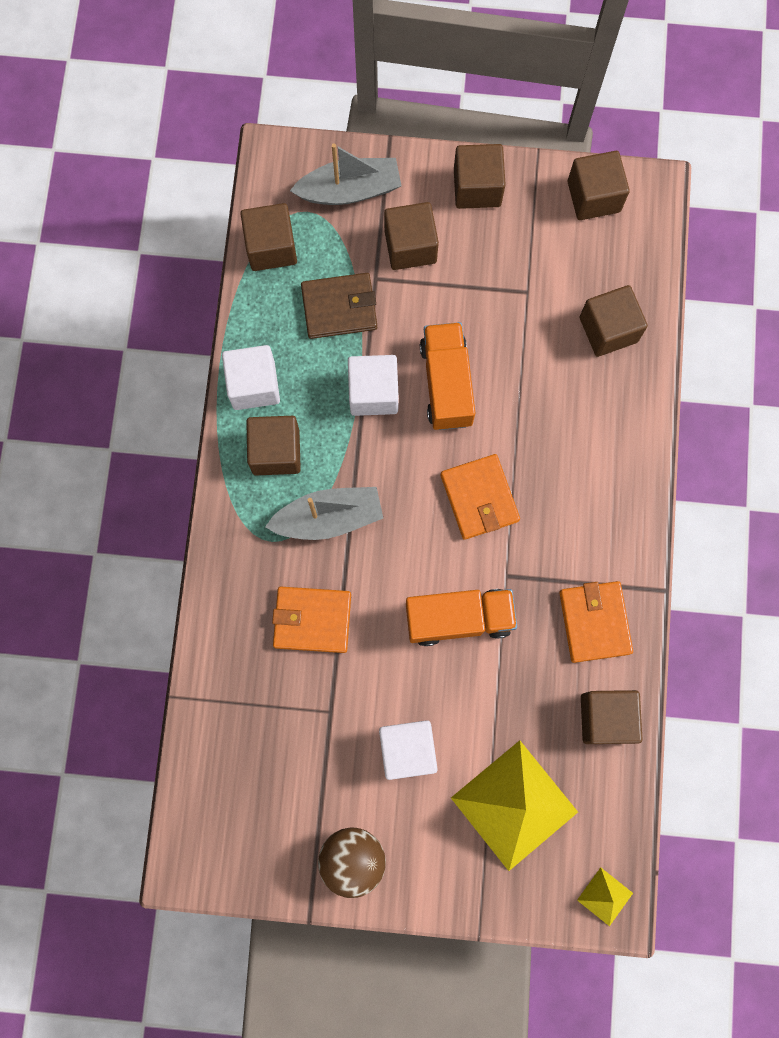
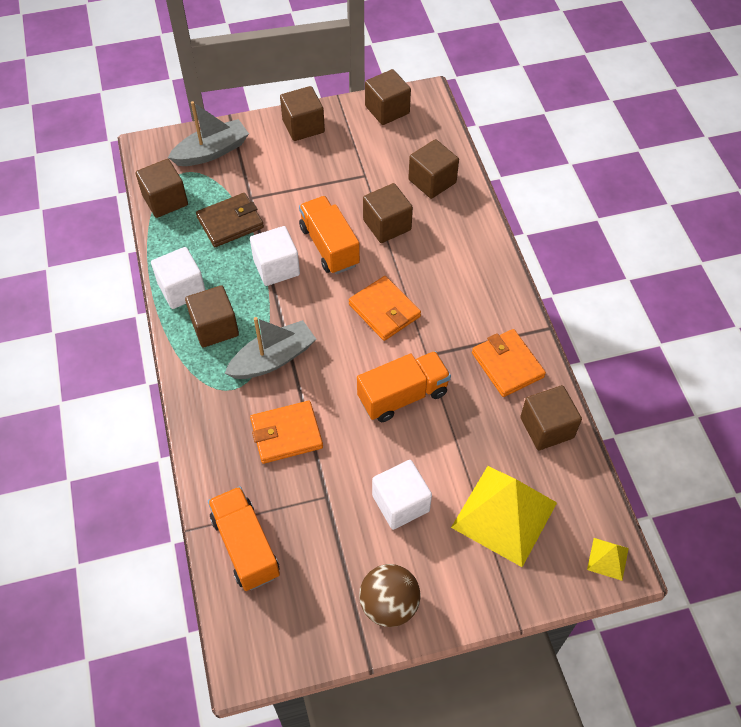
camera: 20 degrees left, 20 degrees down
brown cube [384,202,439,270] -> brown cube moved to [363,183,413,243]
none -> orange truck [208,486,280,591]

